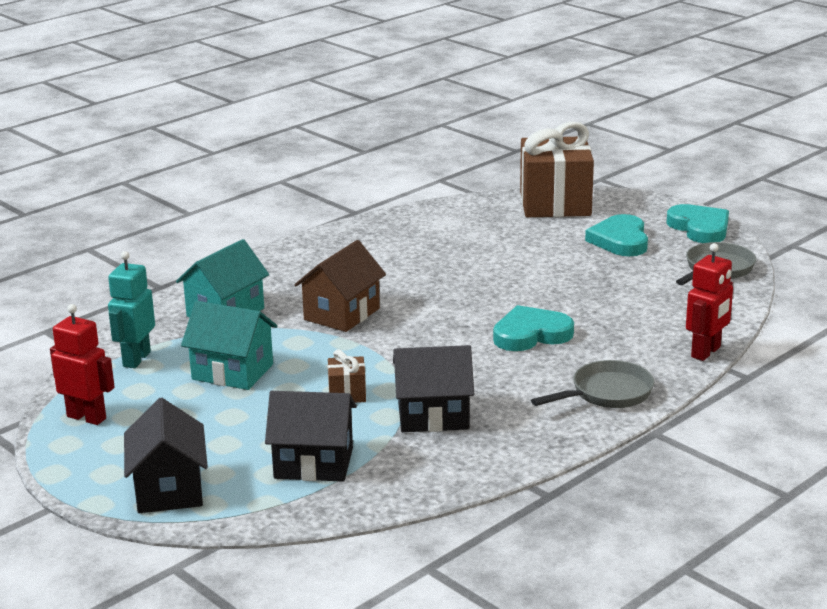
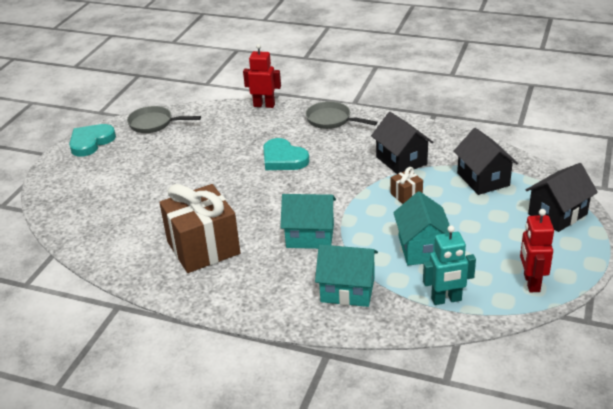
camera: 115 degrees left, 10 degrees up
brown house [294,240,386,332] -> turquoise house [280,194,336,249]
brown gift [520,121,594,217] -> brown gift moved to [159,184,240,273]
turquoise heart [585,214,648,256] -> none

